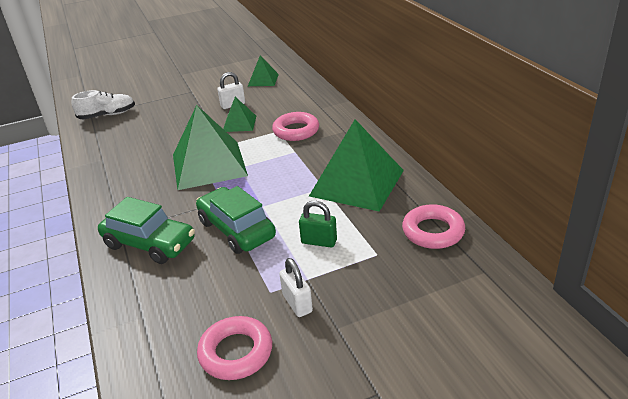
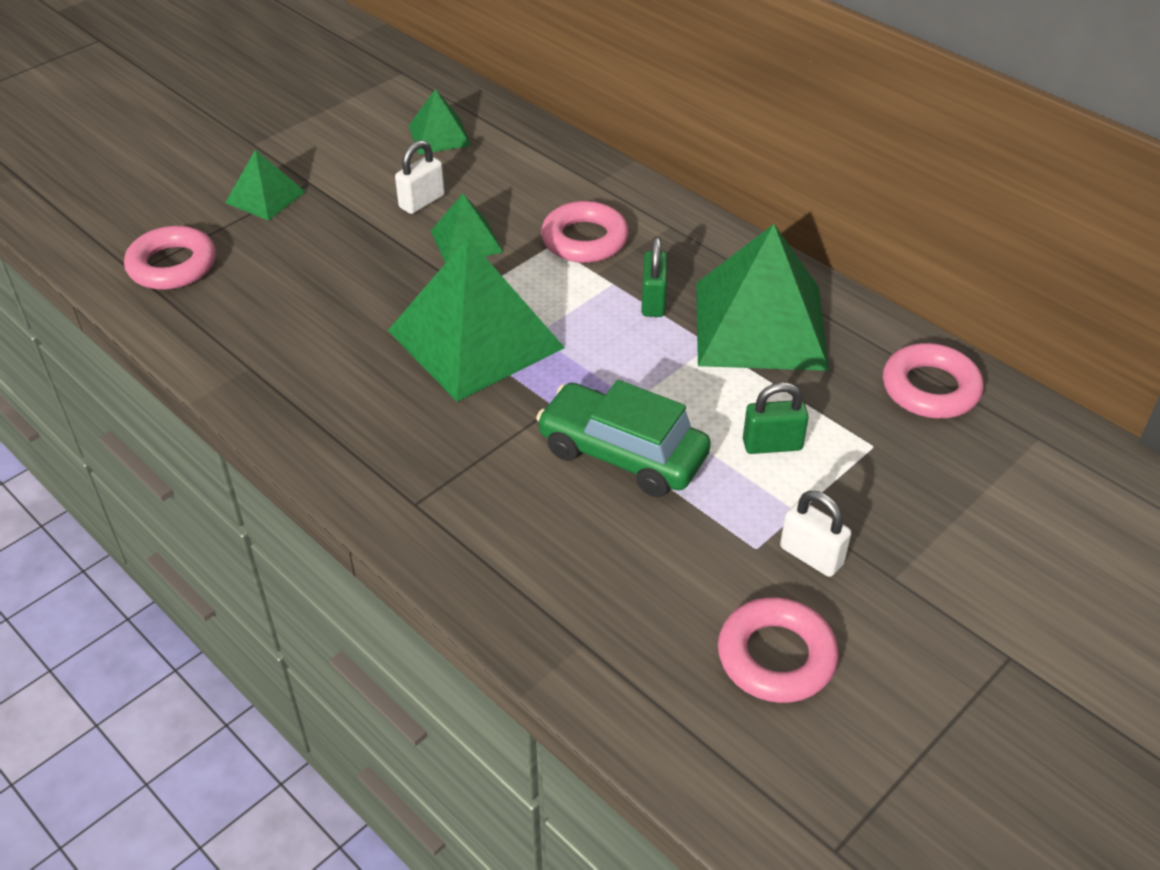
camera: 25 degrees left, 10 degrees up
white shoe [72,90,135,119] -> pink ring [124,226,216,290]
green car [98,197,195,264] -> none
none -> green pyramid [225,150,305,221]
none -> green padlock [641,237,668,317]

